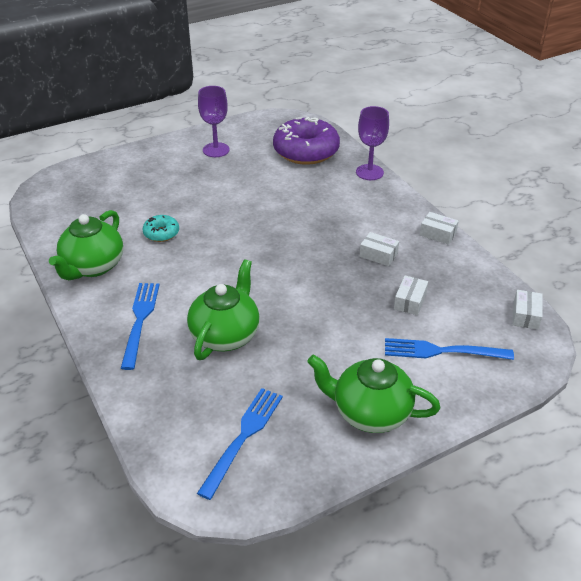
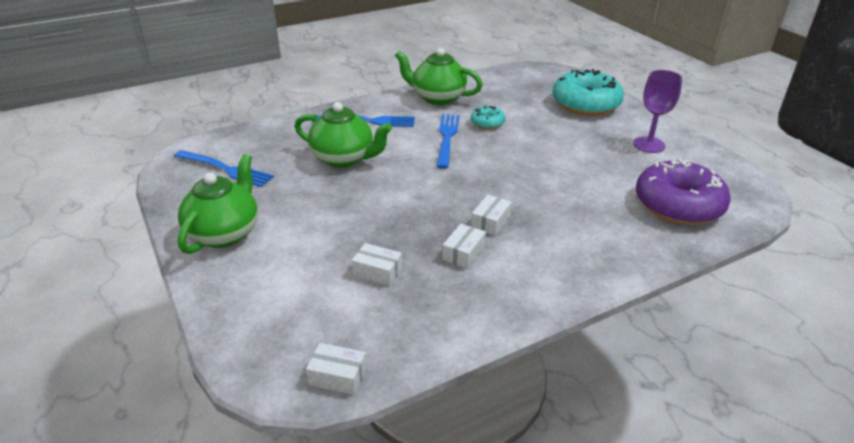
camera: 90 degrees right, 5 degrees down
purple goblet [356,106,389,180] -> none
blue fork [385,338,514,360] -> blue fork moved to [436,114,459,169]
white box [420,212,459,245] -> white box moved to [471,195,512,236]
none -> turquoise donut [552,69,624,116]

